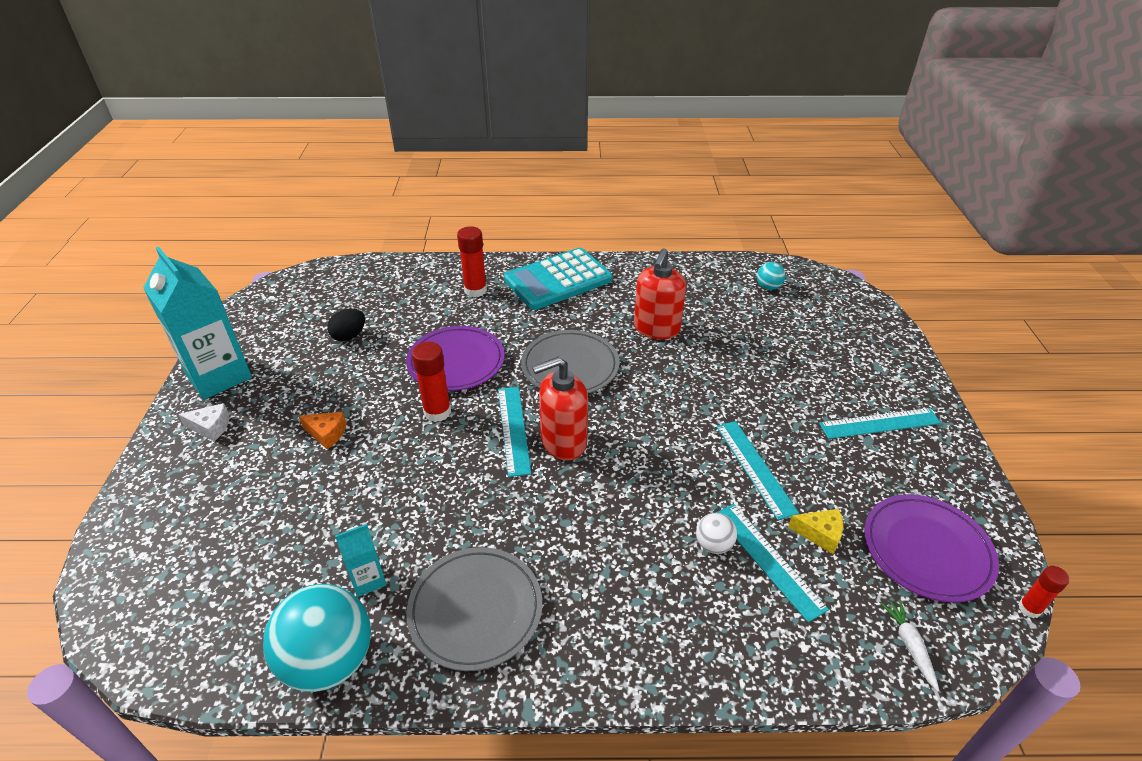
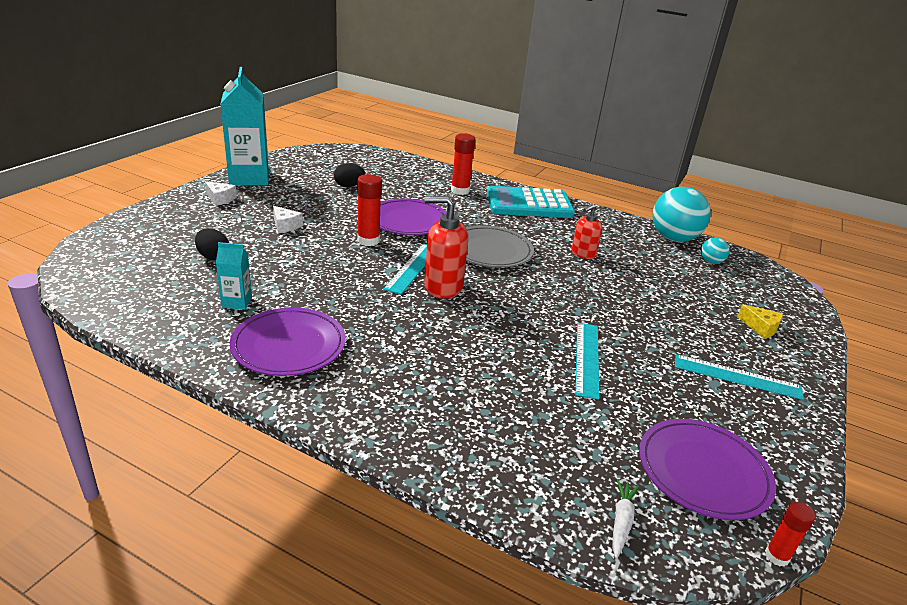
camera: 25 degrees right, 10 degrees down
turquoise ball [263,584,371,692] -> turquoise ball moved to [653,187,711,242]
orange cheese [299,412,347,449] -> white cheese [273,206,303,233]
grey plate [406,547,542,671] -> purple plate [230,307,346,376]
red soap dispenser [634,249,686,339] -> red soap dispenser [572,204,602,259], size x0.63
white ball [696,513,737,554] -> none
turquoise ruler [716,504,829,622] -> none
yellow cheese [788,509,843,554] -> yellow cheese moved to [737,304,783,339]
none -> black egg [195,228,229,260]

